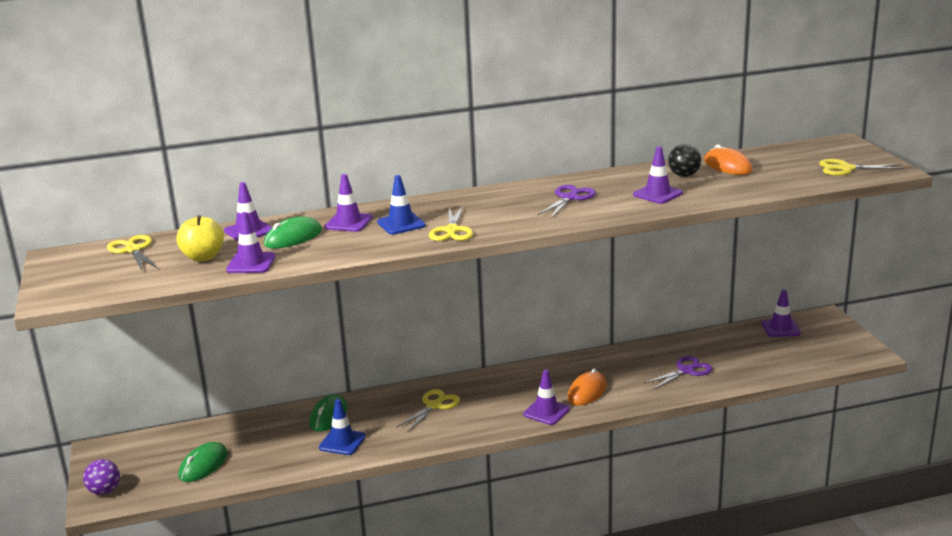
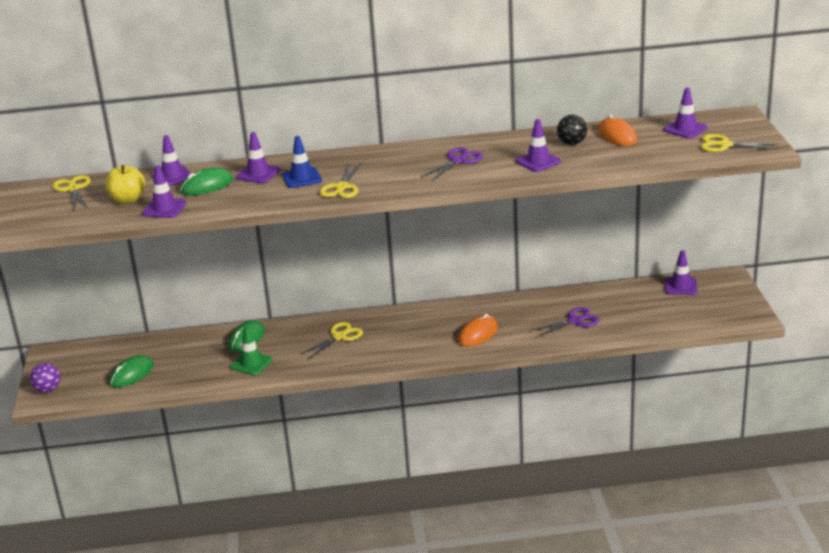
camera: 10 degrees right, 5 degrees up
blue traffic cone [319,399,366,455] -> green traffic cone [230,326,272,375]
purple traffic cone [523,370,570,425] -> purple traffic cone moved to [664,87,707,139]

